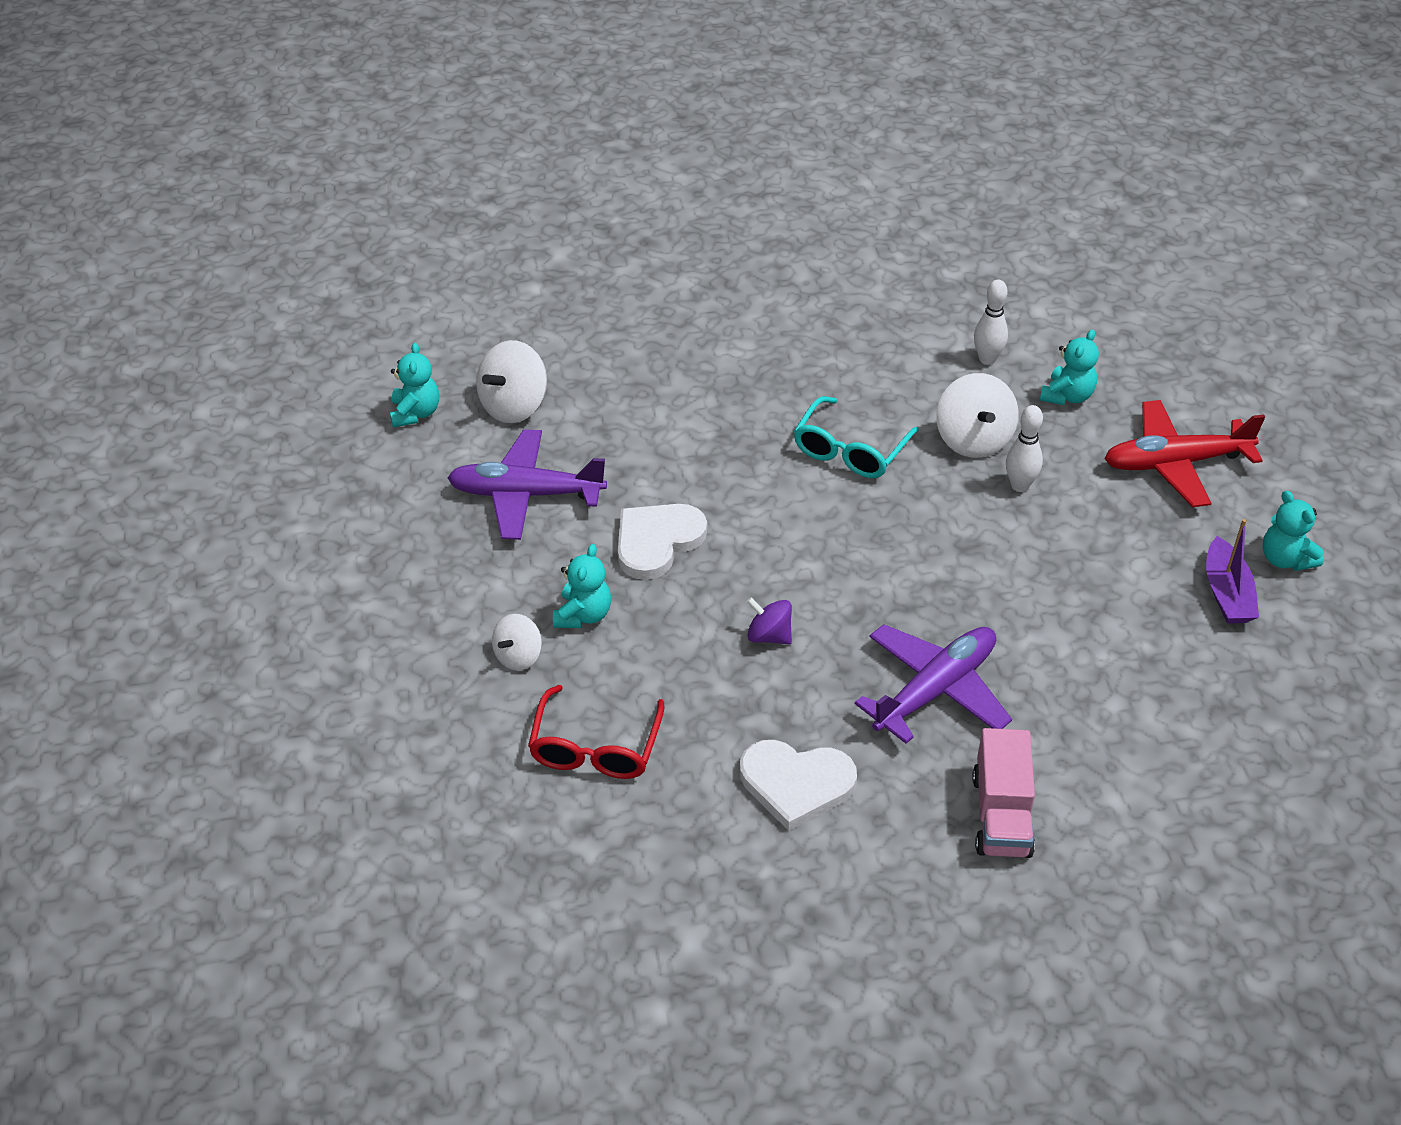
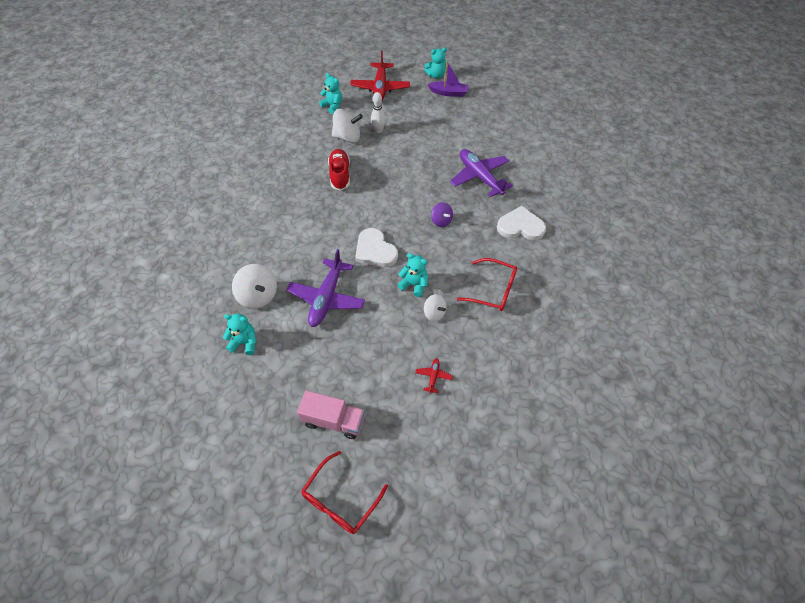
camera: 80 degrees left, 10 degrees up
white heart [740,740,857,831] -> white heart turned 105 degrees counterclockwise [497,206,546,240]
purple spinning top [747,597,792,644] -> purple spinning top turned 75 degrees counterclockwise [431,202,453,227]
turquoise glasses [794,396,919,478] -> red shoe [328,149,350,190]
pink truck [972,728,1035,858] -> pink truck moved to [297,391,365,439]
white bowling pin [974,280,1008,365] -> none
none -> red glasses [301,451,388,534]
none -> red plane [415,358,453,394]

